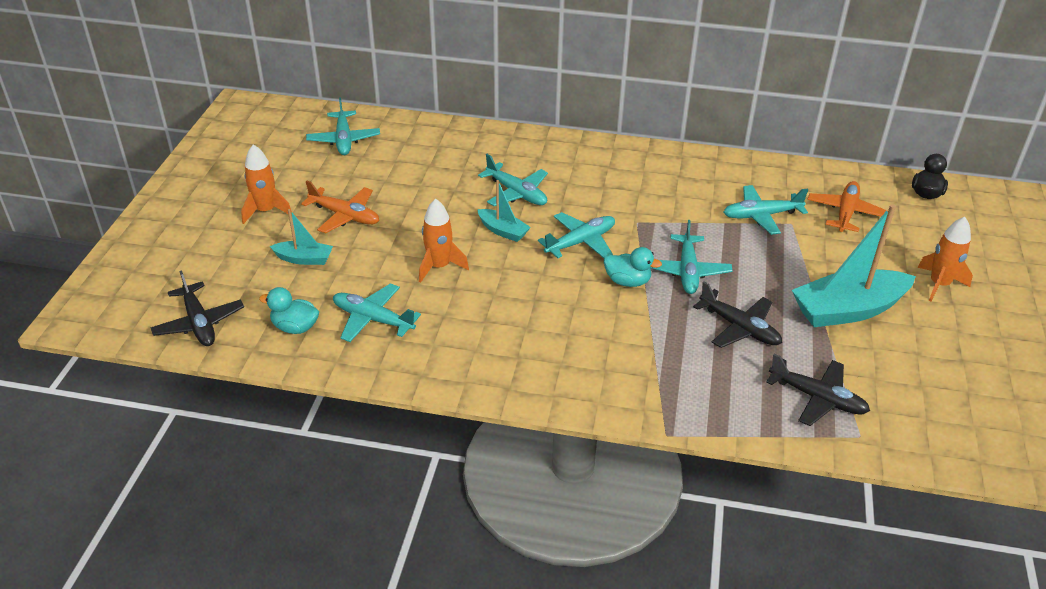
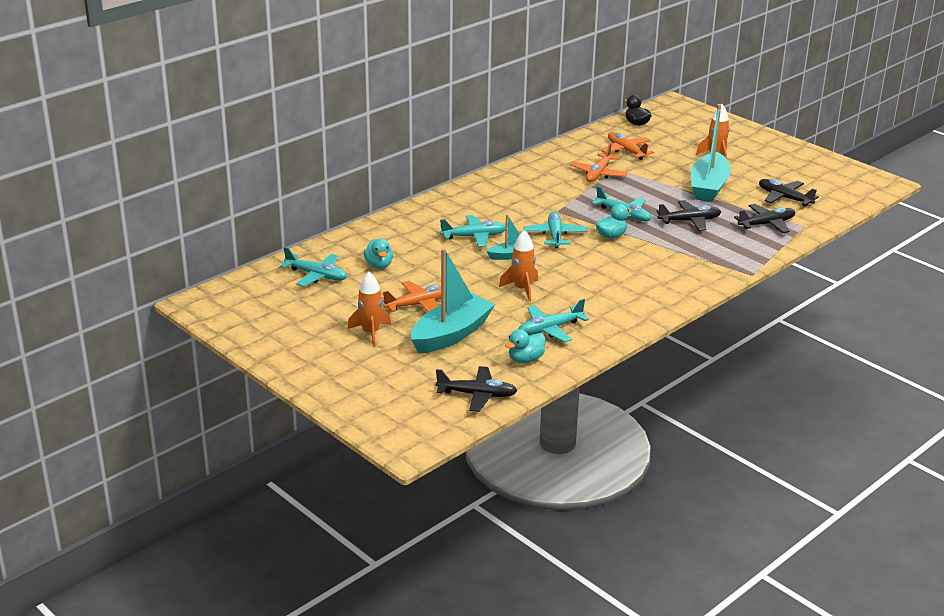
camera: 55 degrees left, 10 degrees down
turquoise boat [270,209,333,265] -> turquoise boat [411,248,495,354], size x1.98
turquoise plane [724,185,808,235] -> orange plane [570,143,628,182]
none -> turquoise duck [364,239,393,269]
none -> black plane [759,179,819,206]

